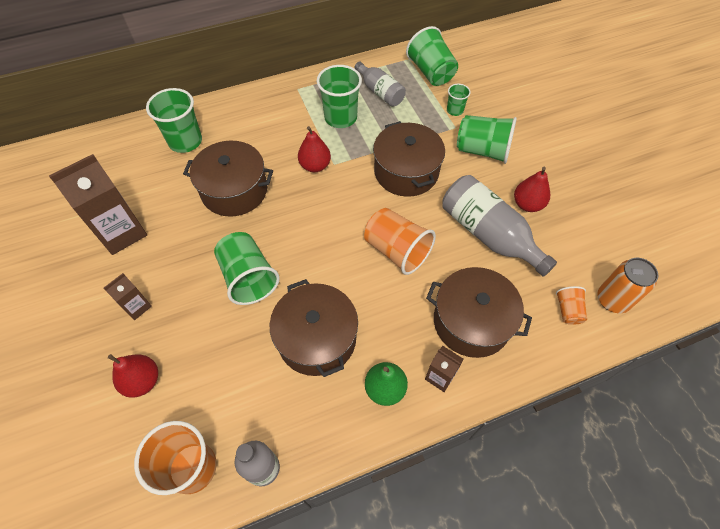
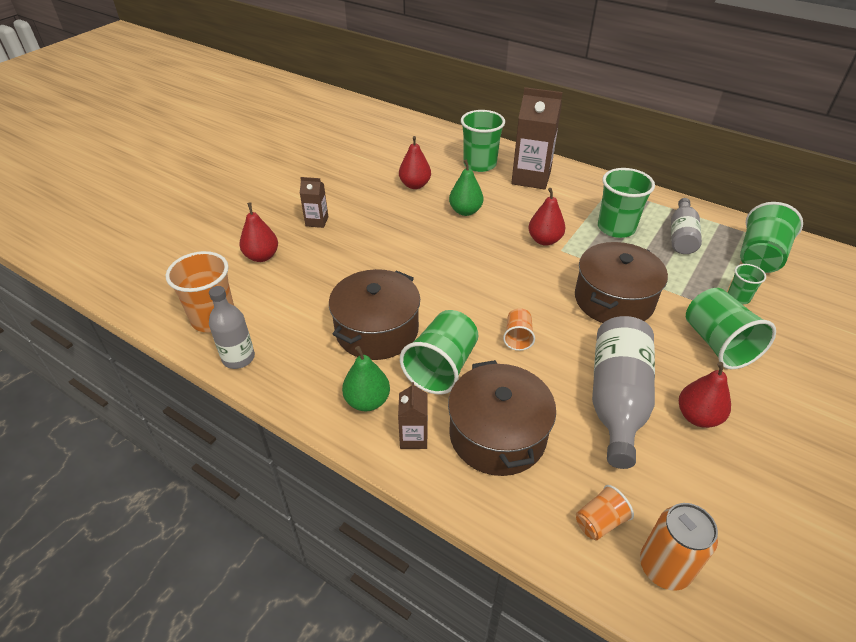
camera: 55 degrees right, 15 degrees down
brown carton [49,154,147,255] -> brown carton moved to [511,87,562,190]
brown pot [183,141,273,217] -> green pear [449,159,483,216]
green cup [214,232,280,305] -> green cup moved to [400,310,478,394]
orange cup [364,208,436,275] -> orange cup [503,308,535,351], size x0.53
none -> red pear [399,136,431,189]

